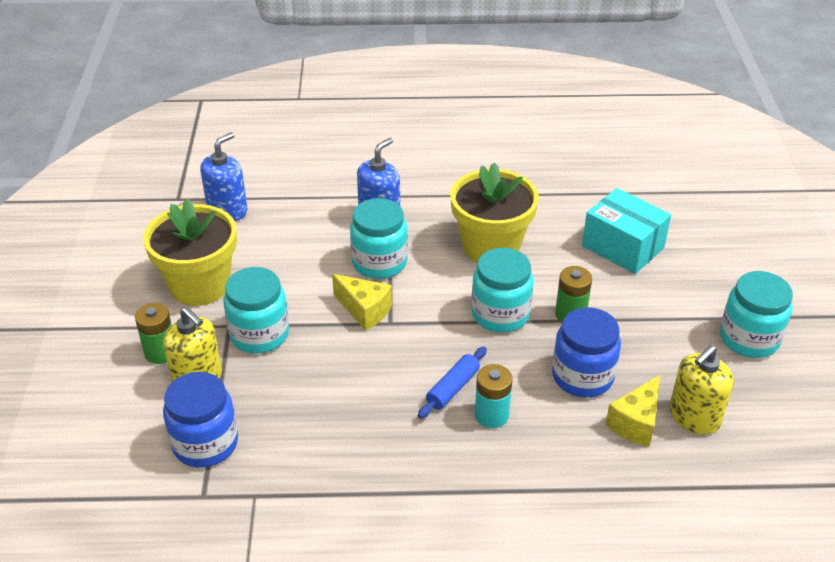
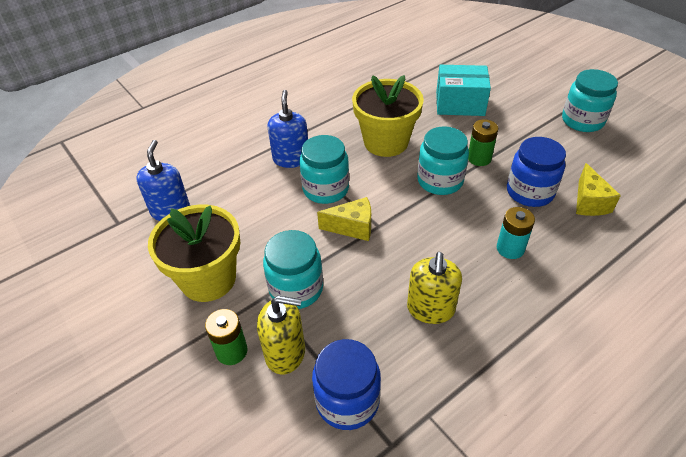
camera: 35 degrees left, 5 degrees up
blue rolling pin [418,347,487,419] -> none
yellow soap dispenser [669,345,734,435] -> yellow soap dispenser moved to [407,252,462,324]

